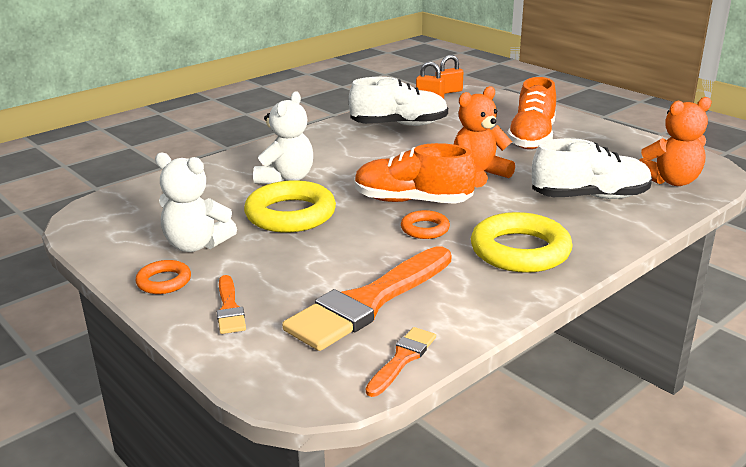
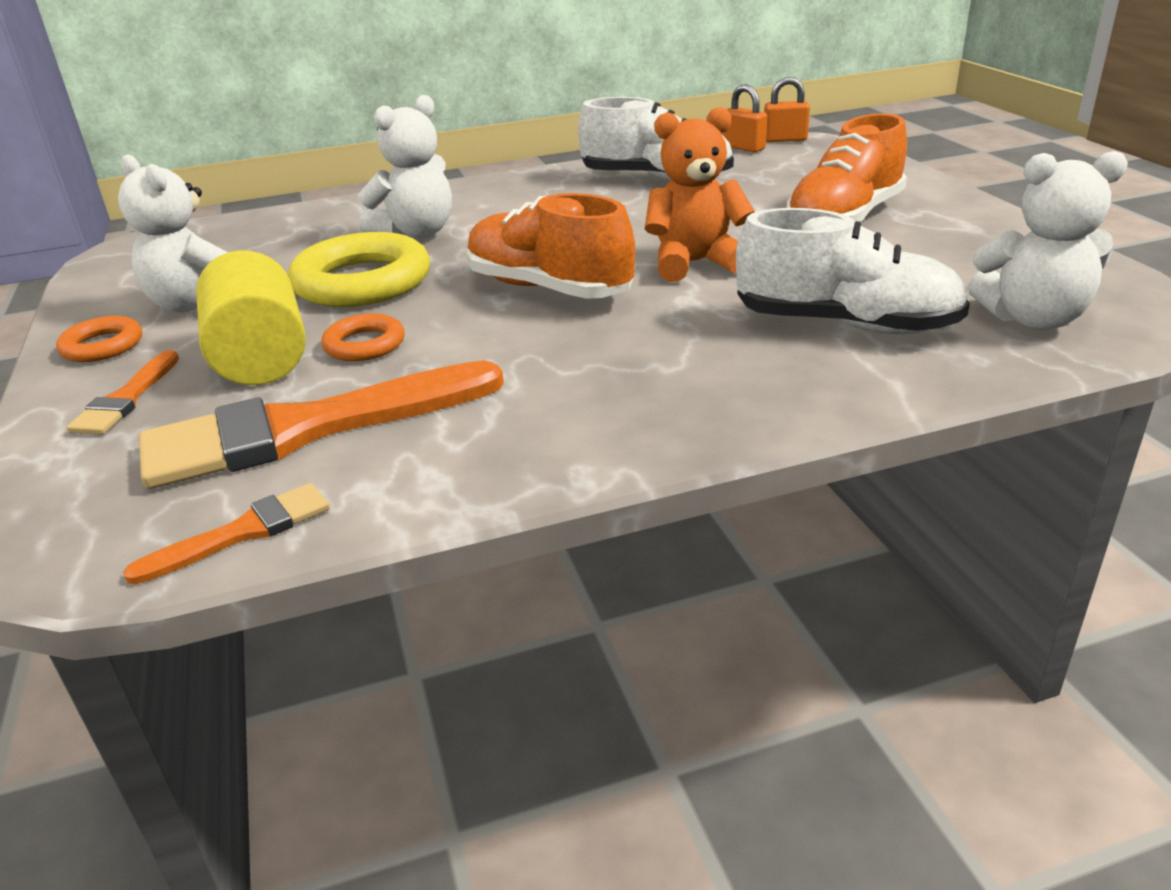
camera: 25 degrees right, 5 degrees up
orange ring [401,210,450,239] -> orange ring moved to [321,313,405,361]
yellow ring [471,212,573,273] -> none
orange teddy bear [639,97,712,186] -> white teddy bear [968,151,1128,330]
none -> yellow cylinder [196,250,306,385]

